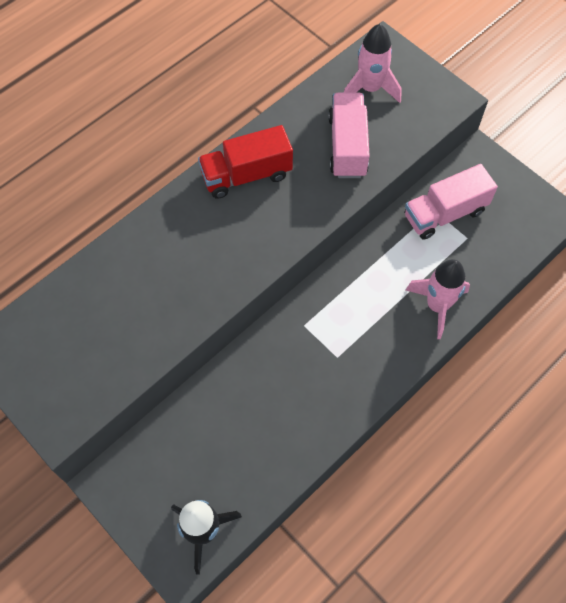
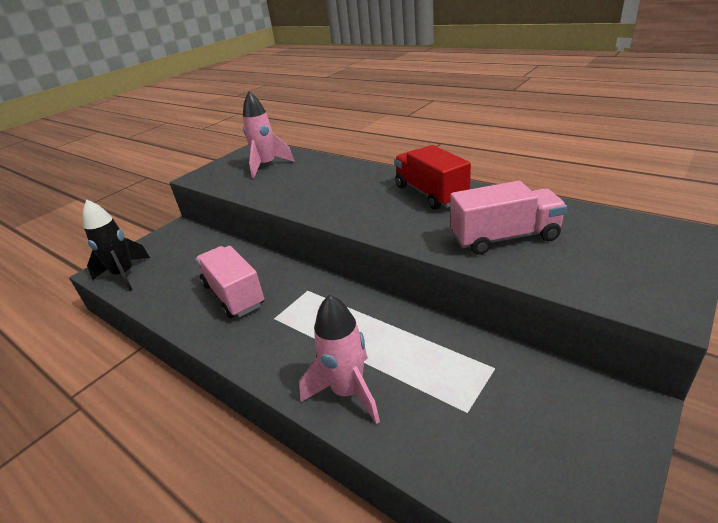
camera: 85 degrees right, 30 degrees down
pink rocket [344,24,402,103] -> pink rocket moved to [243,92,294,178]
pink truck [405,164,498,240] -> pink truck moved to [195,246,264,318]

